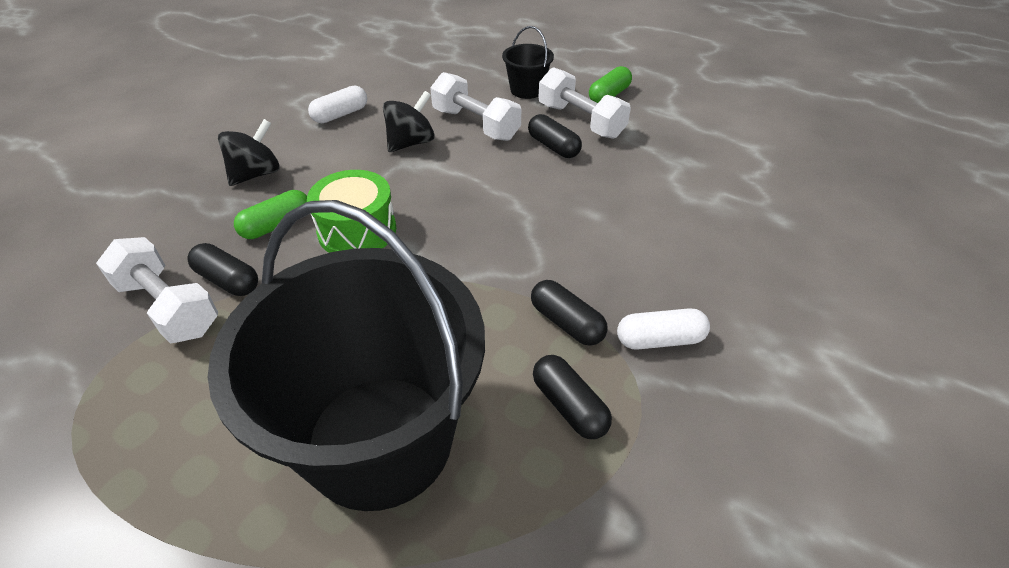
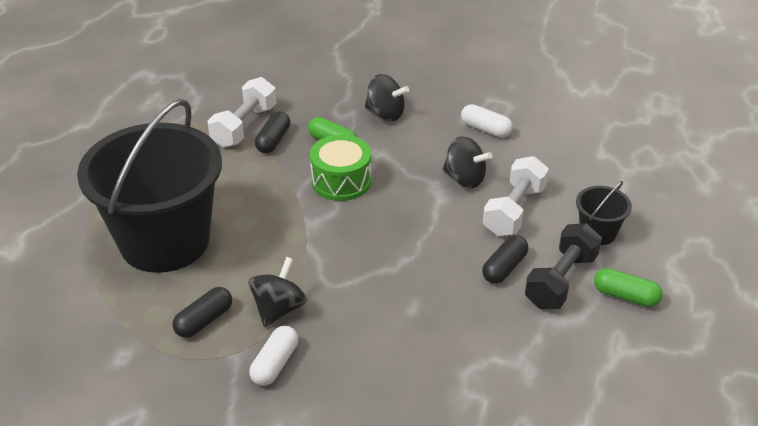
camera: 75 degrees right, 5 degrees down
black capsule [531,280,608,346] -> black spinning top [249,257,307,327]
white dumbbell [539,67,631,139] -> black dumbbell [525,223,602,309]
white capsule [617,308,710,350] -> white capsule turned 45 degrees clockwise [249,326,298,386]

